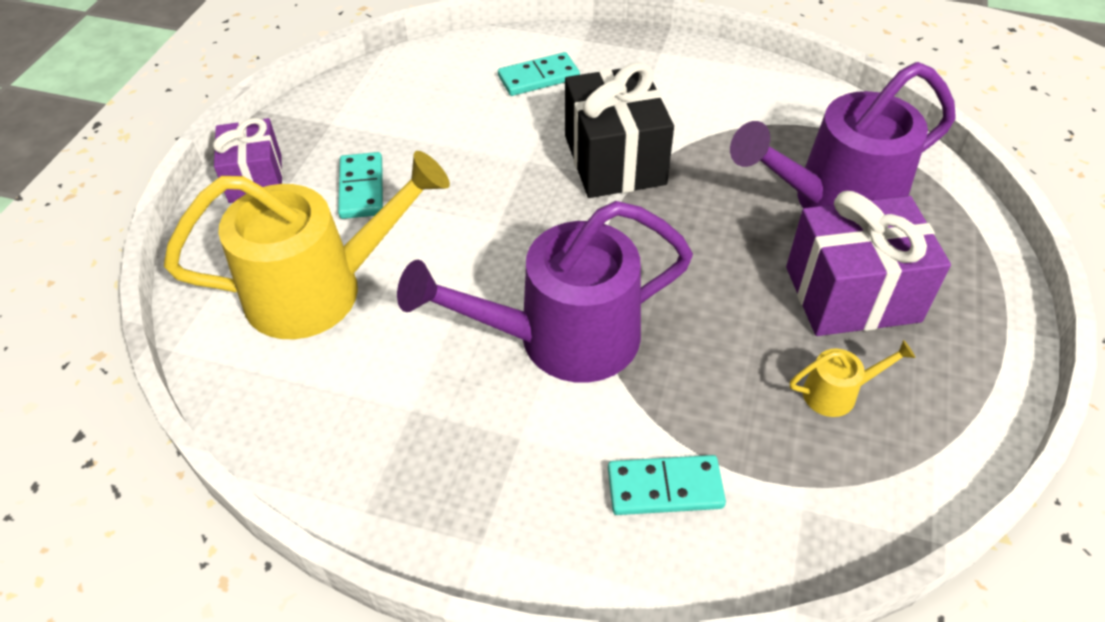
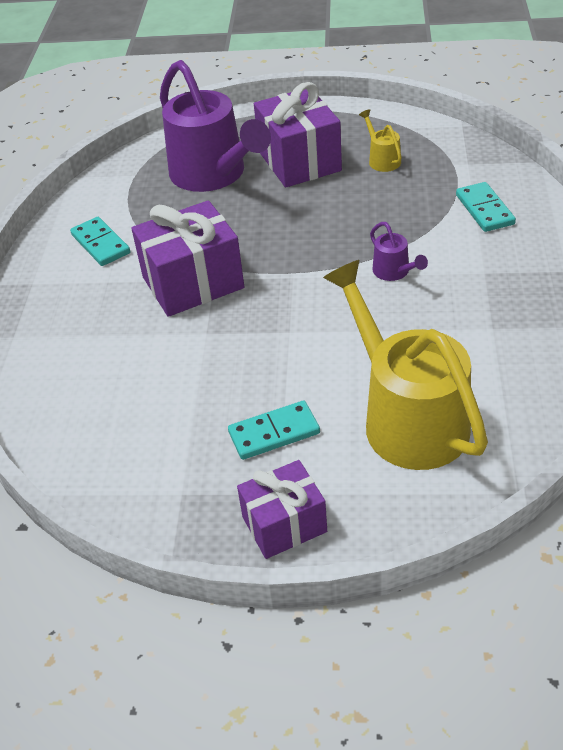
camera: 100 degrees left, 5 degrees down
purple watering can [397,201,693,383] -> purple watering can [370,222,428,281], size x0.41
turquoise domino [498,52,580,96] -> turquoise domino moved to [70,217,130,266]
black gift [565,62,674,198] -> purple gift [131,200,244,317]

